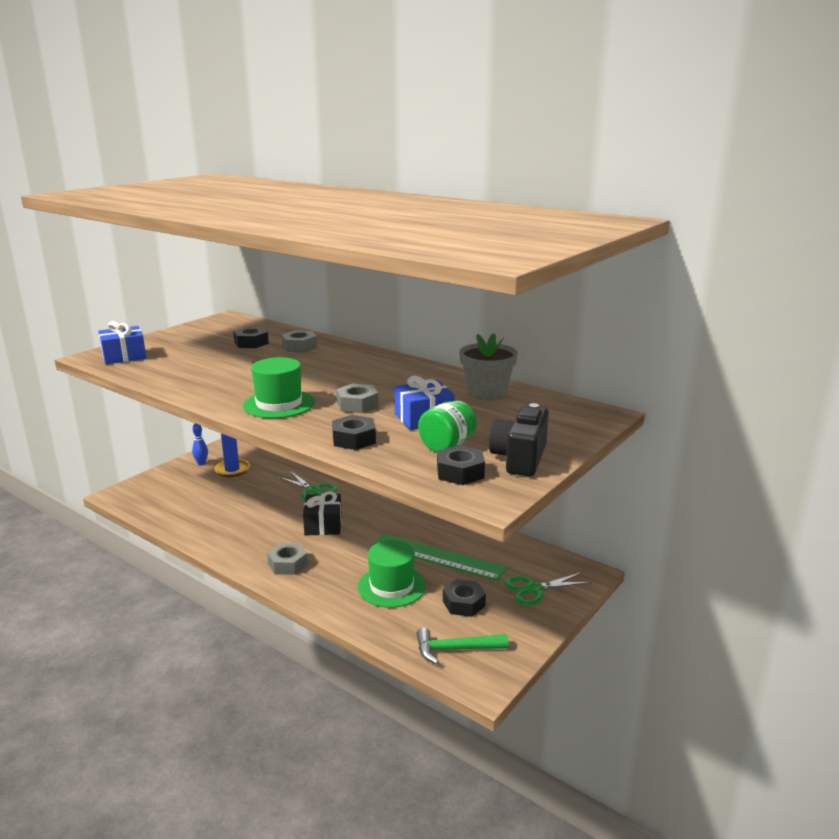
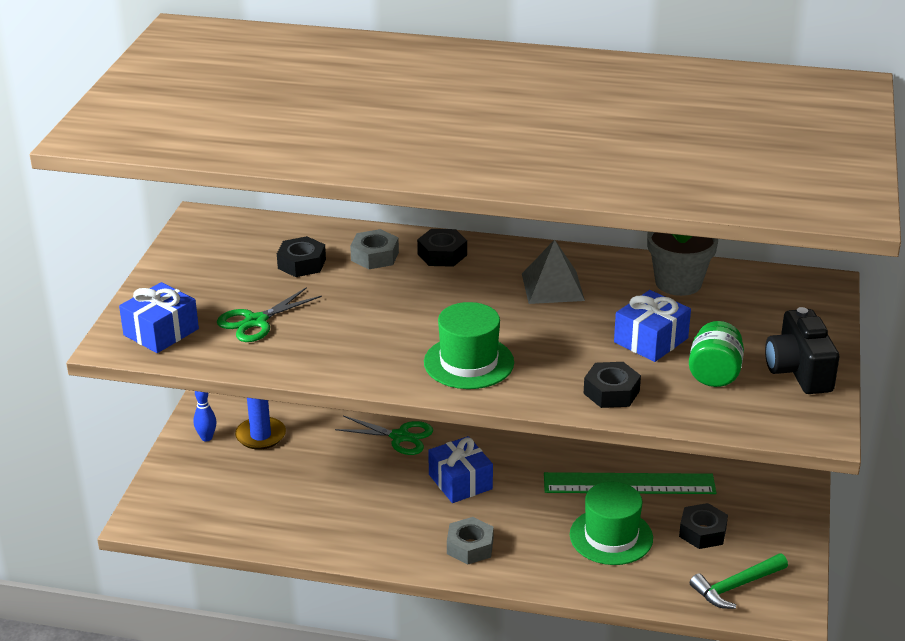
camera: 25 degrees left, 10 degrees up
black gift [303,491,342,535] -> blue gift [428,436,493,503]
grey nut [336,383,378,413] -> none
black nut [437,445,485,485] -> black nut moved to [417,229,467,267]
green scissors [504,572,592,606] -> green scissors moved to [217,287,322,342]
none -> grey pyramid [522,240,585,304]

